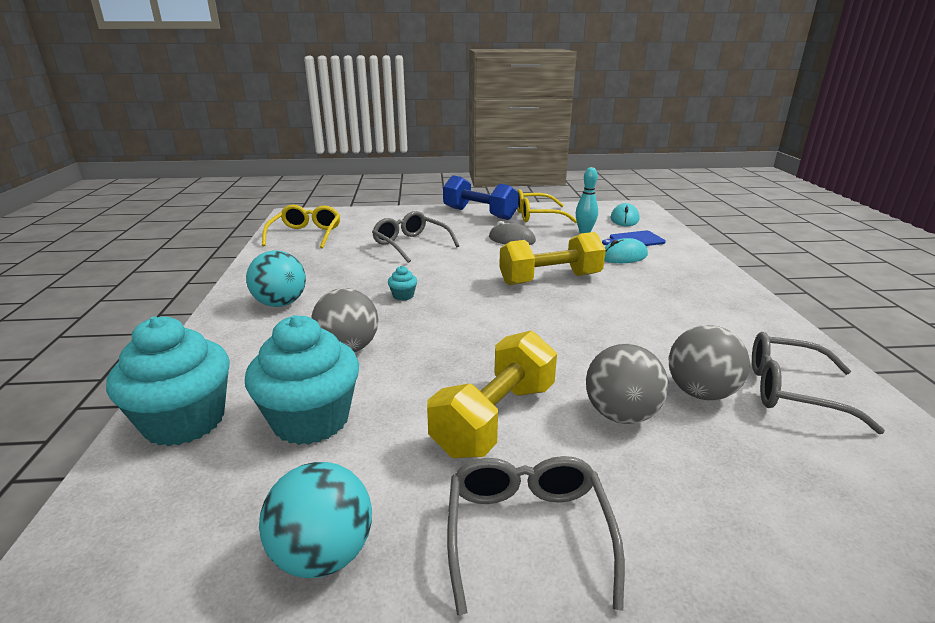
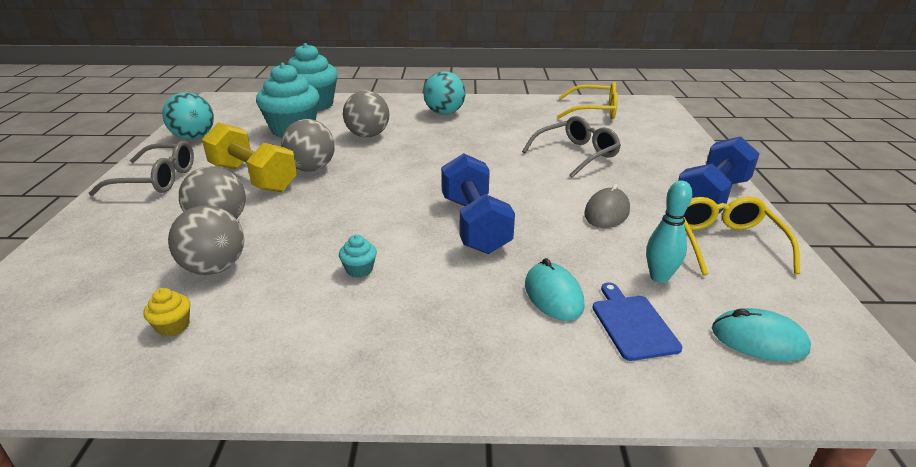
camera: 95 degrees right, 5 degrees up
turquoise cupcake [388,266,417,301] -> turquoise cupcake moved to [339,235,377,278]
yellow dumbbell [499,232,606,285] -> blue dumbbell [441,153,515,254]
grey glasses [752,332,885,434] -> yellow cupcake [143,288,190,337]
none -> grey ball [281,119,335,171]

